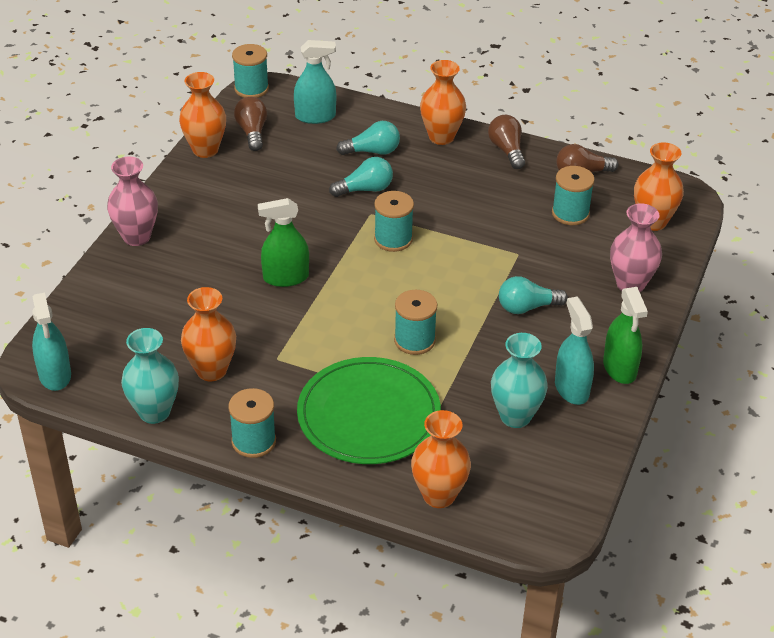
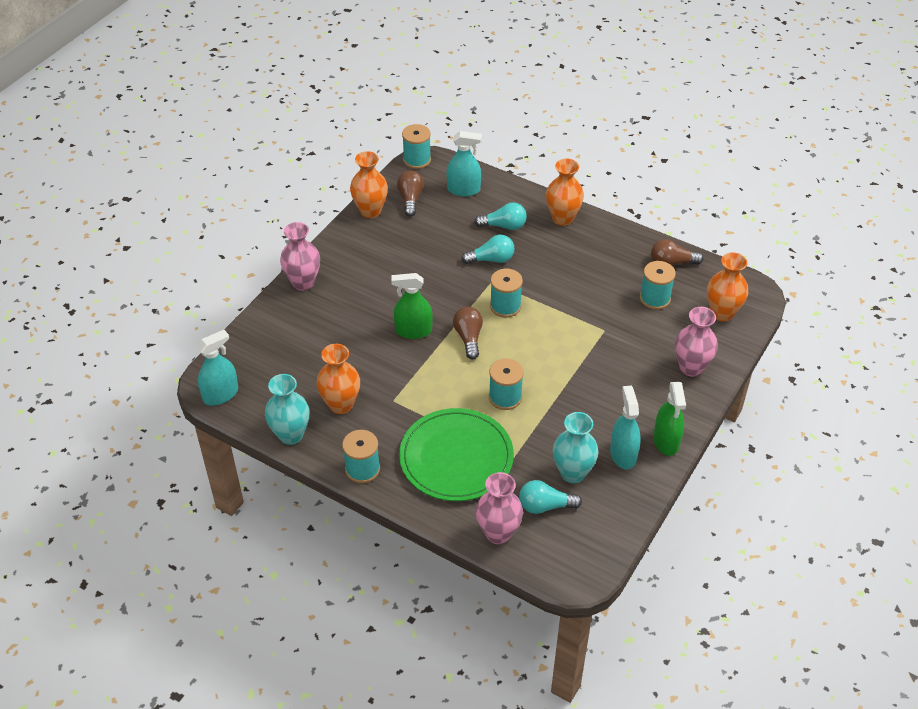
camera: 10 degrees right, 5 degrees up
turquoise spray bottle [32,293,71,391] -> turquoise spray bottle turned 120 degrees counterclockwise [196,330,238,406]
orange vase [411,410,471,508] -> pink vase [476,472,523,544]
brown light bulb [488,115,525,169] -> brown light bulb moved to [453,307,483,359]
turquoise light bulb [499,276,568,314] -> turquoise light bulb moved to [519,480,582,514]

